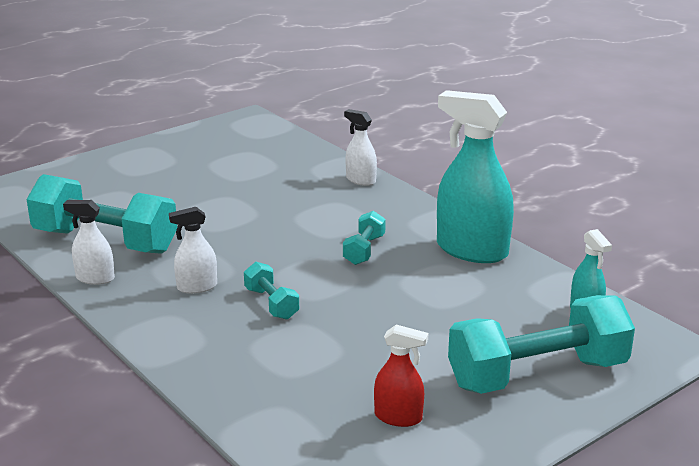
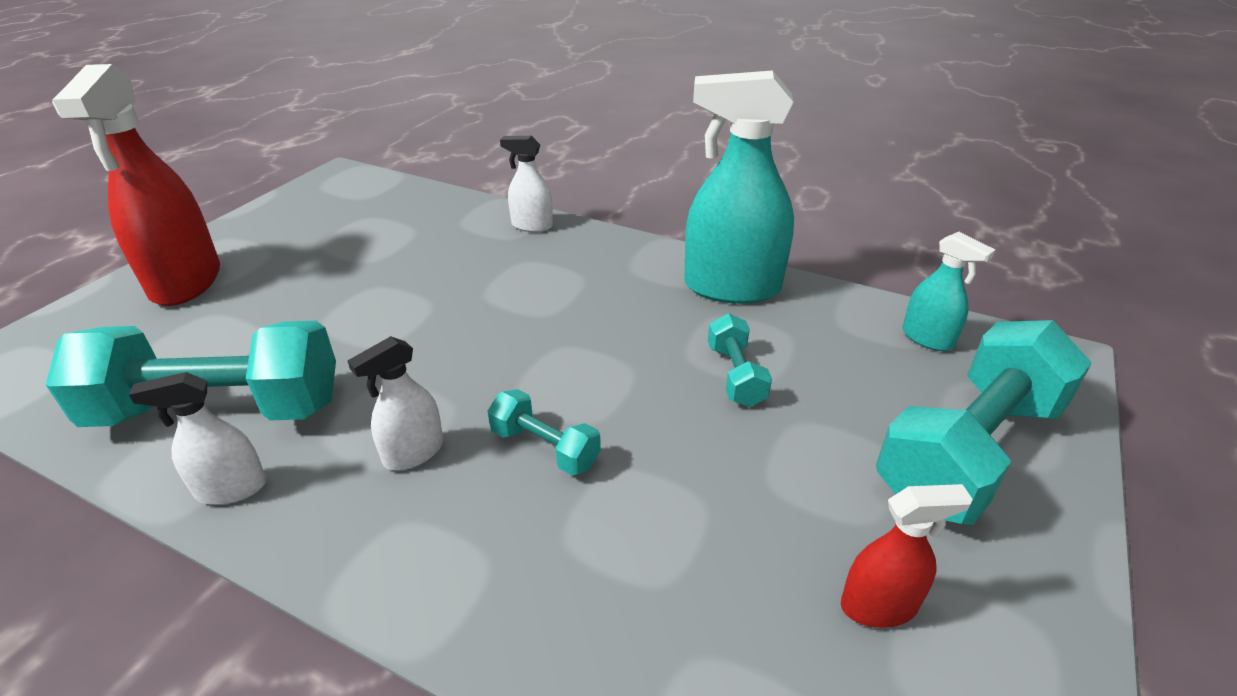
camera: 25 degrees left, 10 degrees up
turquoise dumbbell [343,211,386,265] -> turquoise dumbbell moved to [708,313,772,407]
none -> red spray bottle [52,64,220,306]

